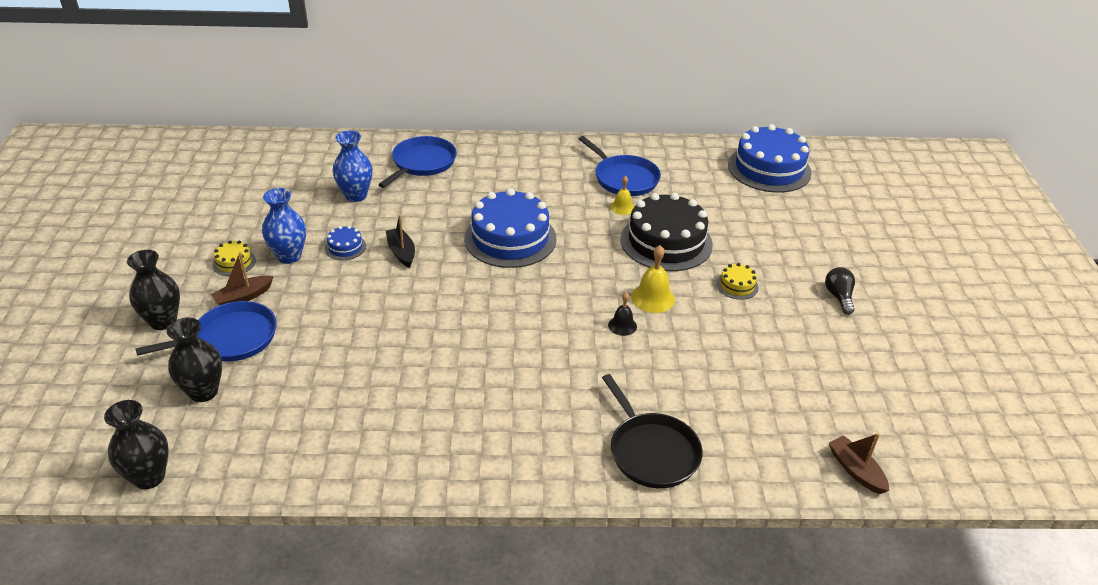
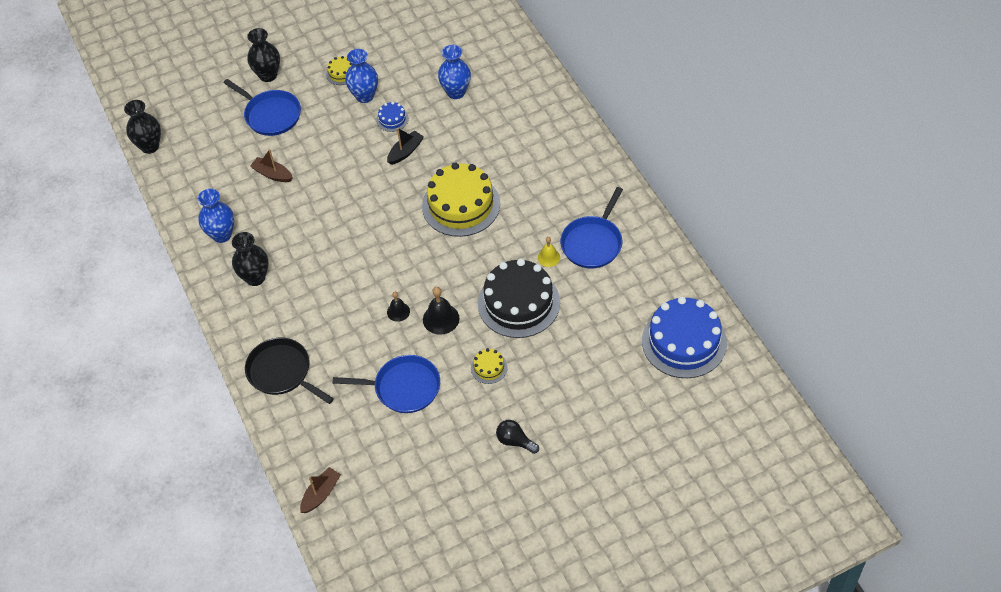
camera: 70 degrees right, 15 degrees up
black vase [167,318,222,402] -> black vase moved to [232,232,268,286]
brown boat [211,252,274,305] -> brown boat moved to [250,149,293,182]
blue pan [378,136,457,188] -> blue pan moved to [333,355,440,413]
blue cake [464,188,557,268] -> yellow cake [422,163,500,237]
black pan [602,374,703,488] -> black pan turned 90 degrees clockwise [245,338,334,404]
yellow bell [631,245,675,313] -> black bell [423,287,459,335]
black light bulb [825,267,855,315] -> black light bulb turned 120 degrees counterclockwise [496,420,539,454]
none -> blue vase [198,189,234,243]

